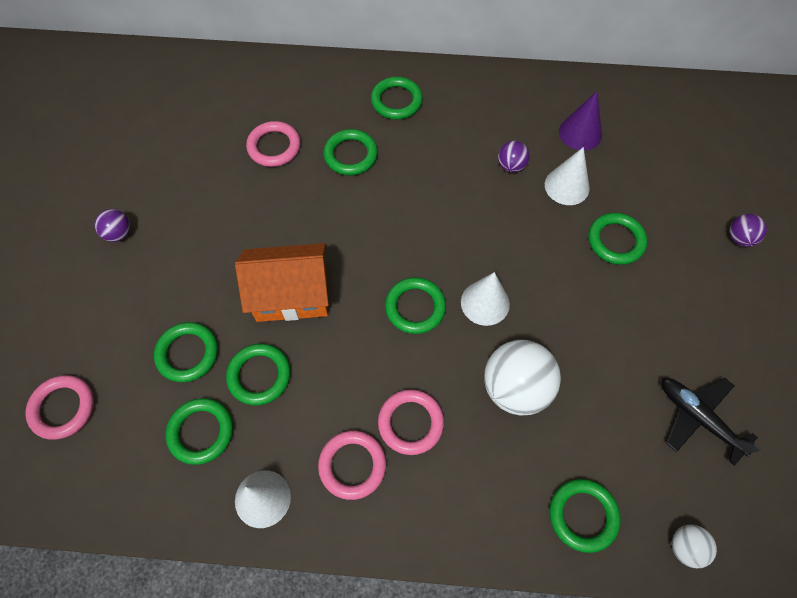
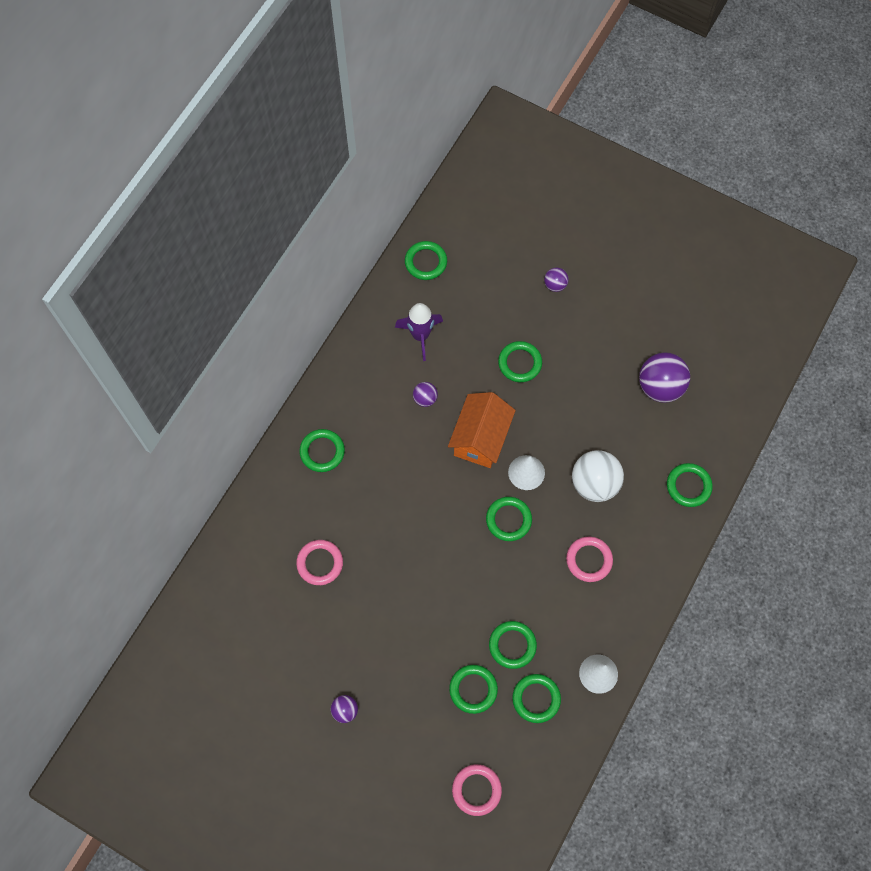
camera: 65 degrees left, 5 degrees up
orange house [235,243,329,322] -> orange house moved to [448,392,516,468]
pink ring [318,431,386,500] -> none
green ring [323,129,378,175] -> green ring moved to [405,241,447,280]
white cone [545,147,590,205] -> none
purple cone [559,91,602,151] -> purple rocket [395,303,443,361]
black plane [661,378,762,466] -> purple ball [639,352,690,403]
white ball [672,524,717,568] -> none

